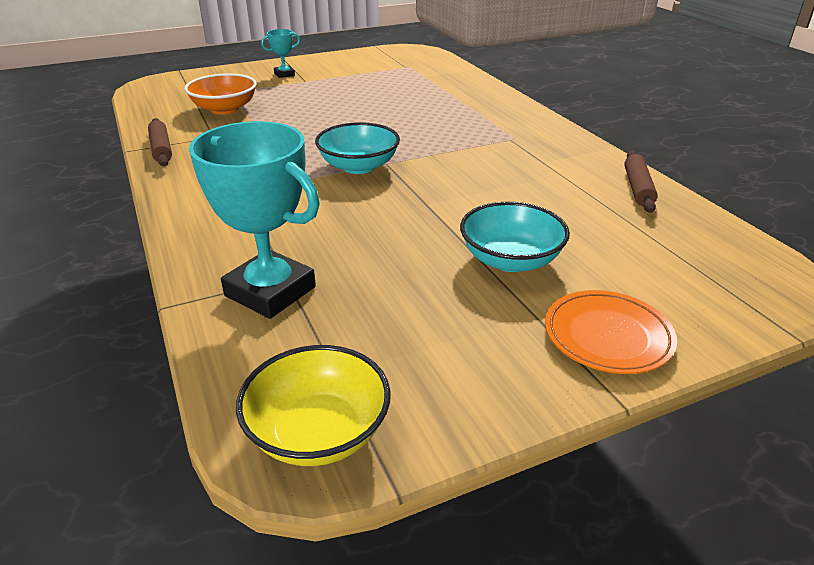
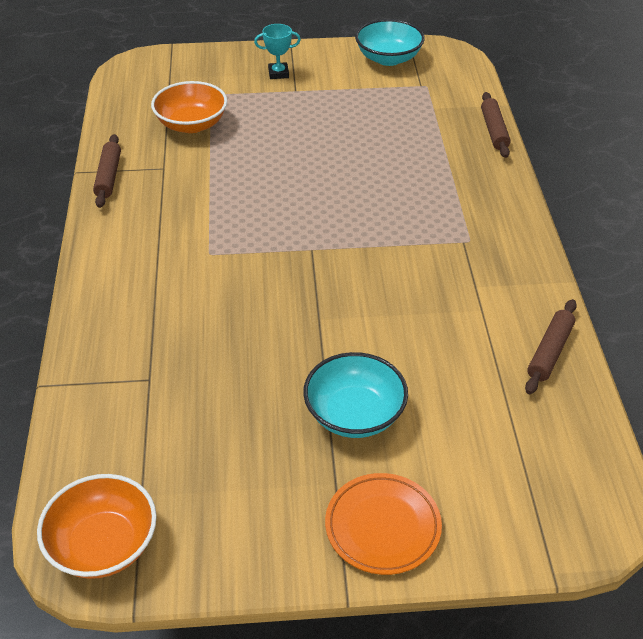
camera: 20 degrees right, 10 degrees up
turquoise trophy [189,121,320,319] -> none
yellow bowl [236,345,391,466] -> orange bowl [37,474,157,579]
turquoise bowl [315,122,400,174] -> turquoise bowl moved to [355,19,425,66]
none -> brown rolling pin [481,92,511,158]

